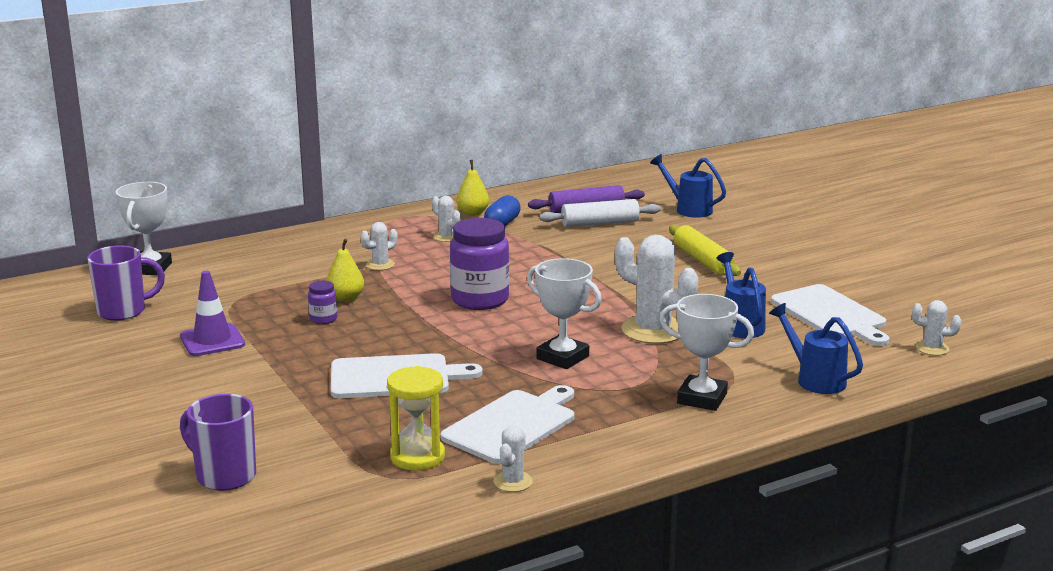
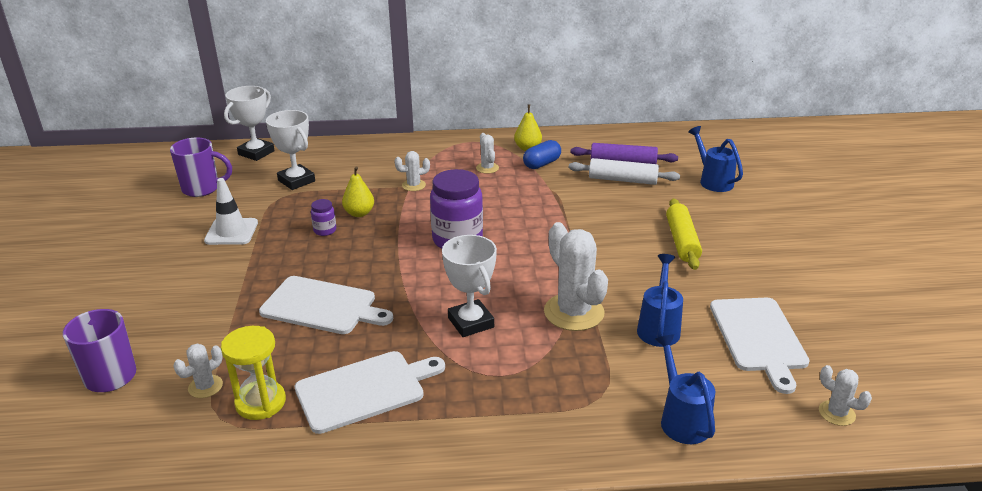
camera: 25 degrees right, 10 degrees up
purple traffic cone [180,271,245,356] -> white traffic cone [204,178,258,245]
white cactus [493,426,533,492] -> white cactus moved to [173,343,223,398]
white trophy [659,294,754,411] -> white trophy moved to [266,110,315,190]

